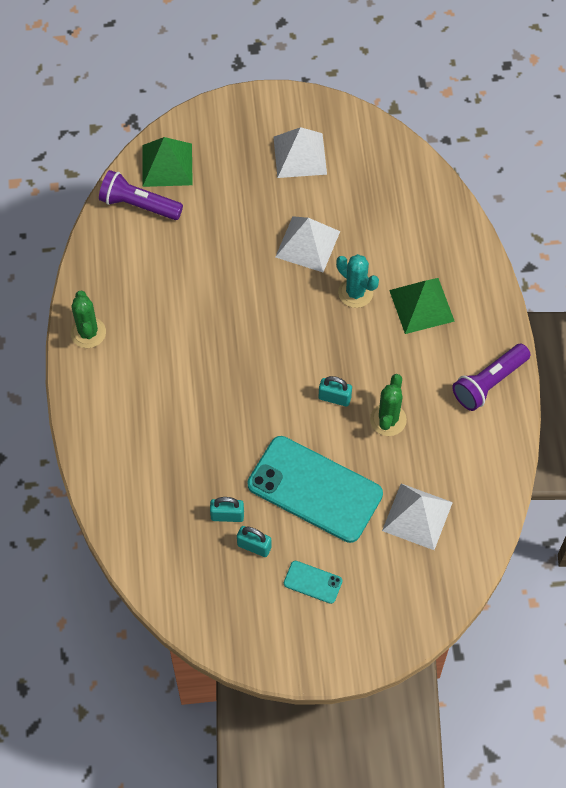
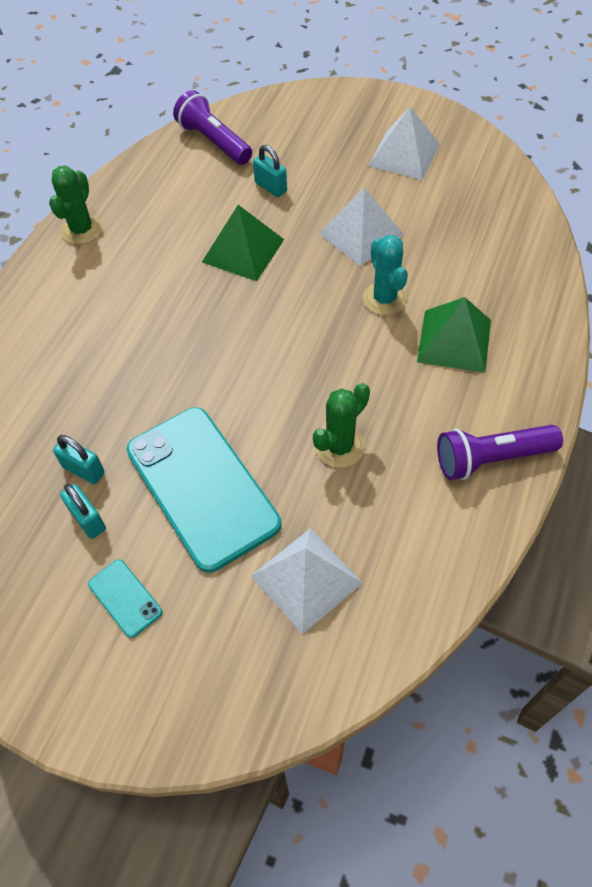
camera: 30 degrees right, 5 degrees down
green pyramid [142,137,193,187] -> green pyramid moved to [202,205,284,281]
turquoise padlock [319,376,352,407] -> turquoise padlock moved to [253,145,287,197]

